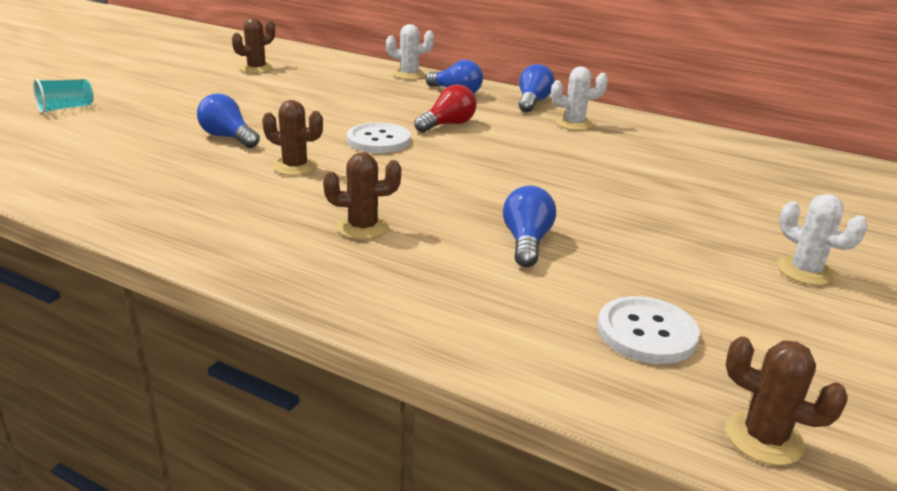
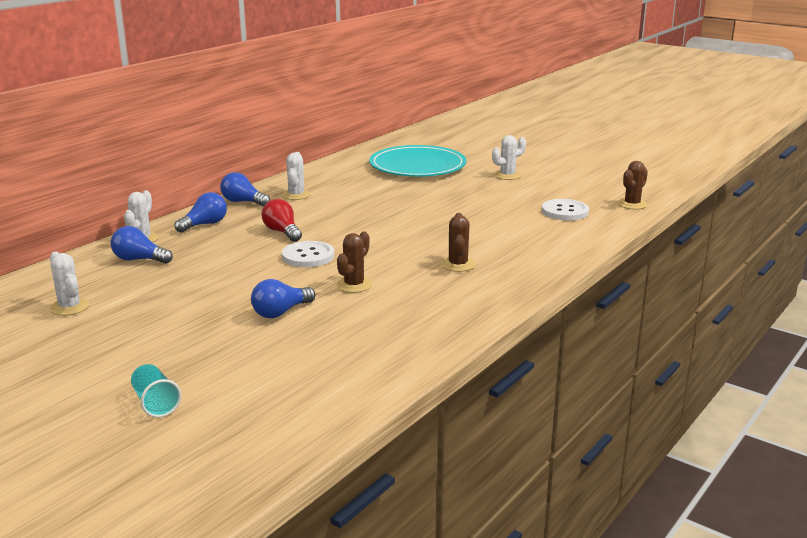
camera: 80 degrees left, 5 degrees down
brown cactus [232,18,275,73] -> white cactus [50,252,89,316]
blue light bulb [503,186,556,267] -> blue light bulb moved to [111,226,173,264]
none -> turquoise plate [369,145,467,177]

